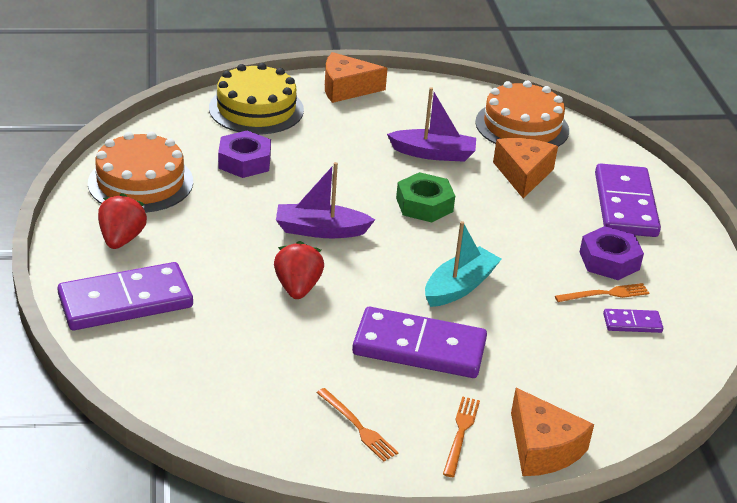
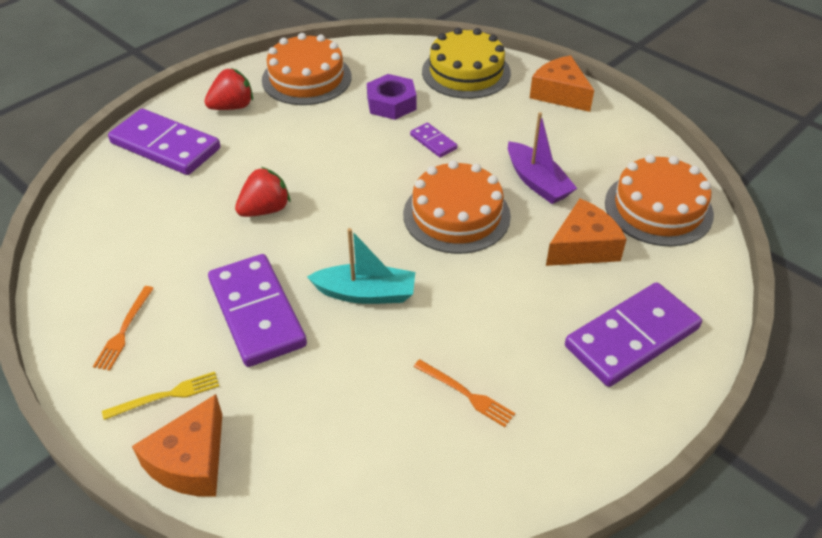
camera: 55 degrees right, 10 degrees up
purple boat [276,162,375,238] -> none
green nut [396,172,455,222] -> orange cake [403,160,511,254]
orange fork [443,396,480,477] -> yellow fork [102,372,219,420]
purple nut [580,226,644,280] -> none
purple domino [603,309,663,333] -> purple domino moved to [410,123,458,157]

